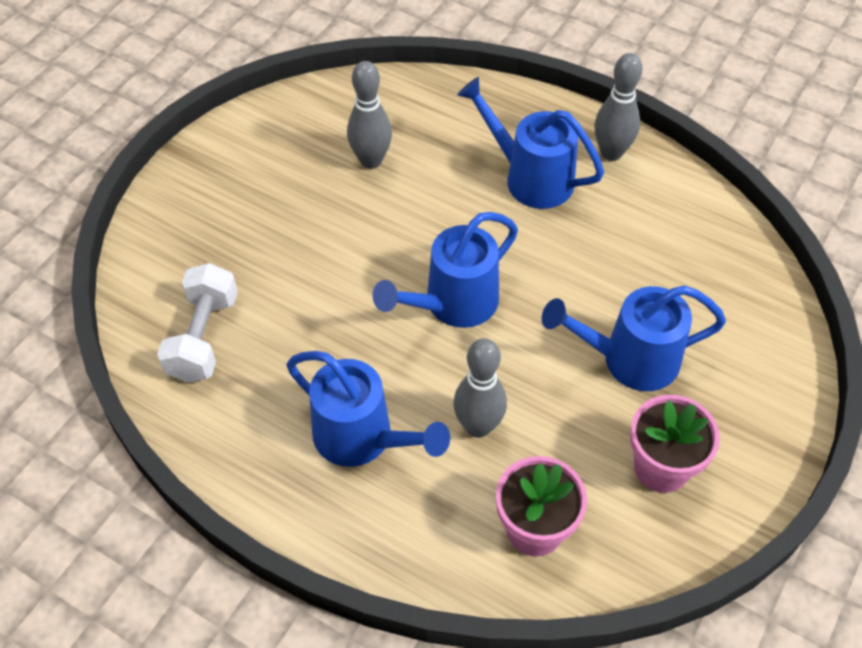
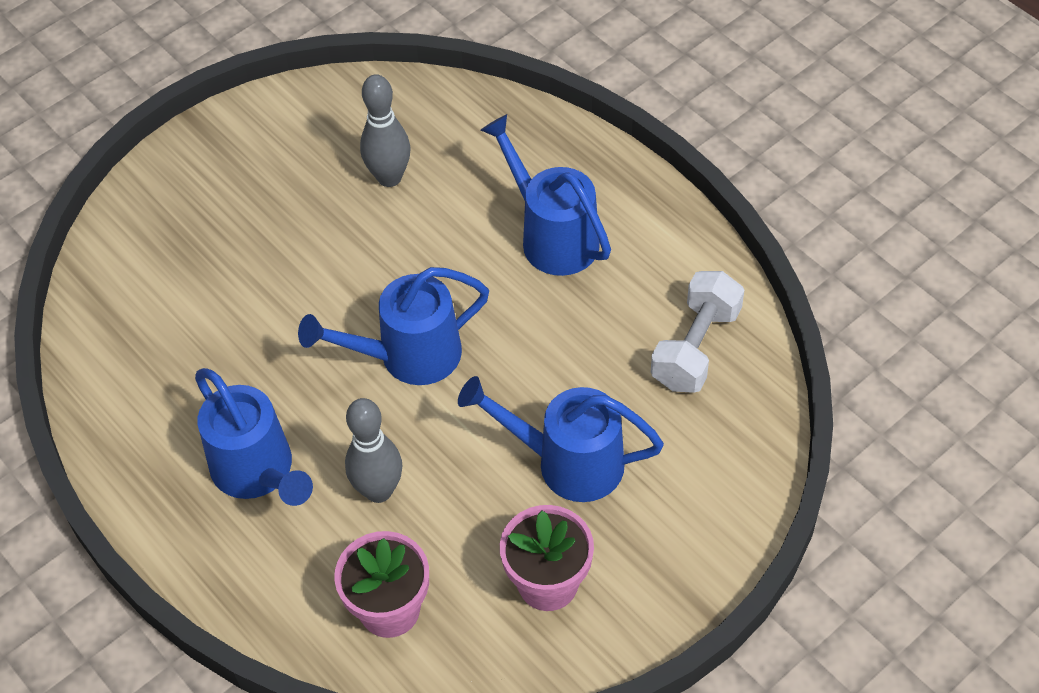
camera: 20 degrees right, 0 degrees up
white dumbbell [157,263,238,382] -> white dumbbell moved to [651,271,744,393]
grey bowling pin [595,53,643,161] -> none

